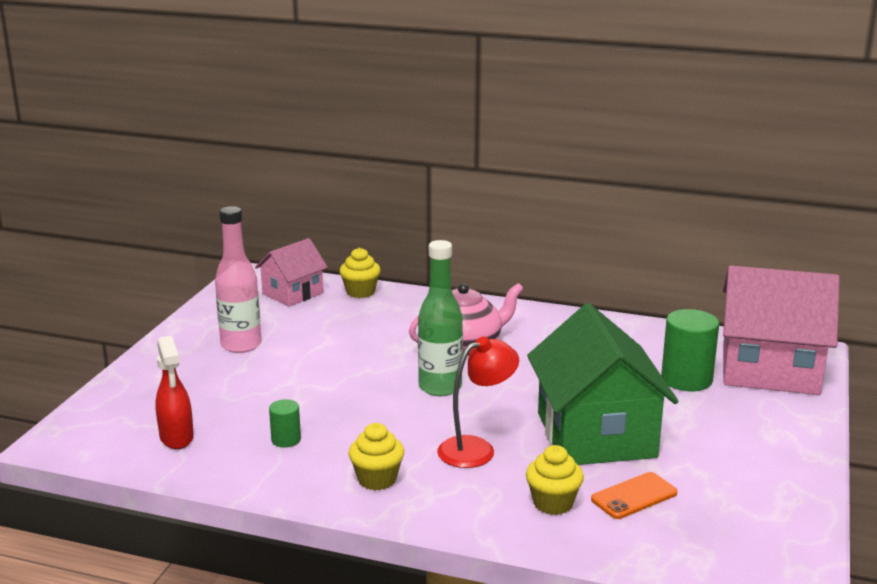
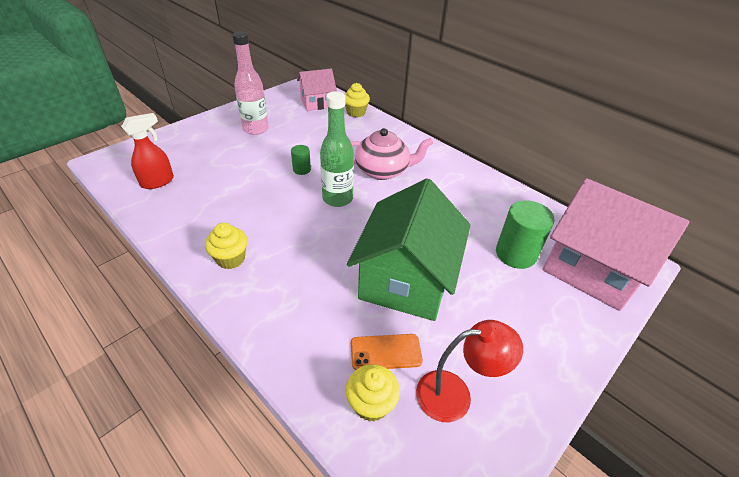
camera: 25 degrees right, 20 degrees up
red spray bottle [155,336,194,449] -> red spray bottle turned 135 degrees counterclockwise [121,113,174,189]
green cylinder [269,399,301,448] -> green cylinder moved to [291,145,311,175]
red lamp [437,337,519,468] -> red lamp moved to [416,320,523,422]
yellow cupcake [526,445,584,515] -> yellow cupcake moved to [346,364,400,422]

